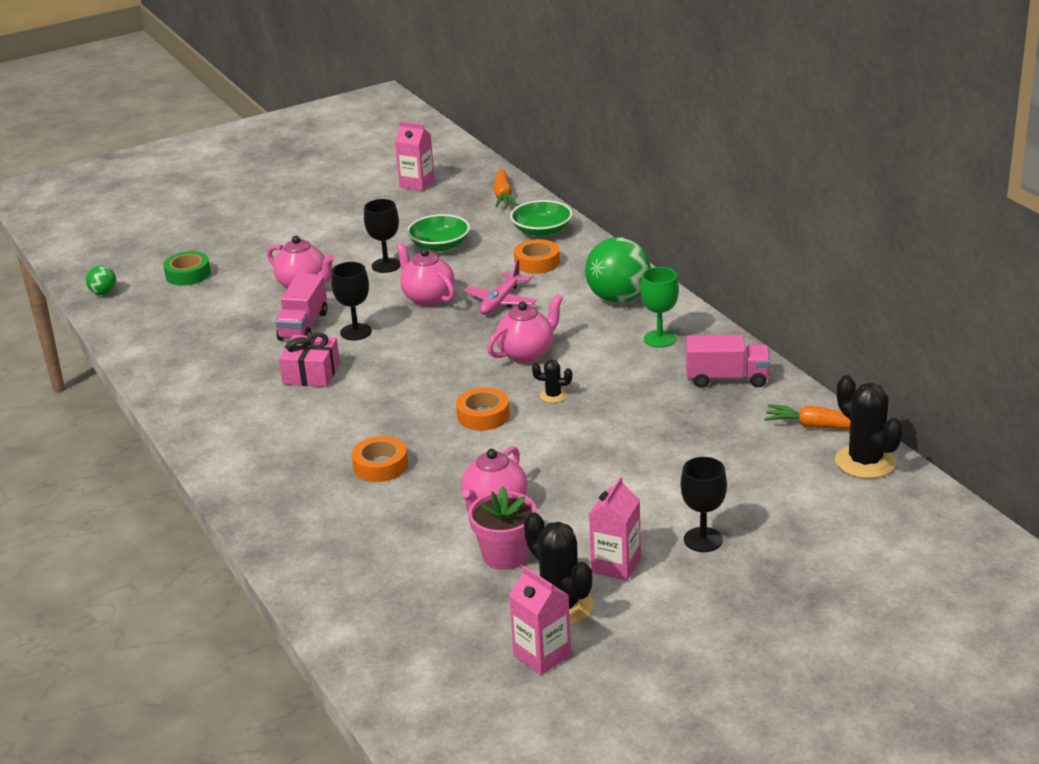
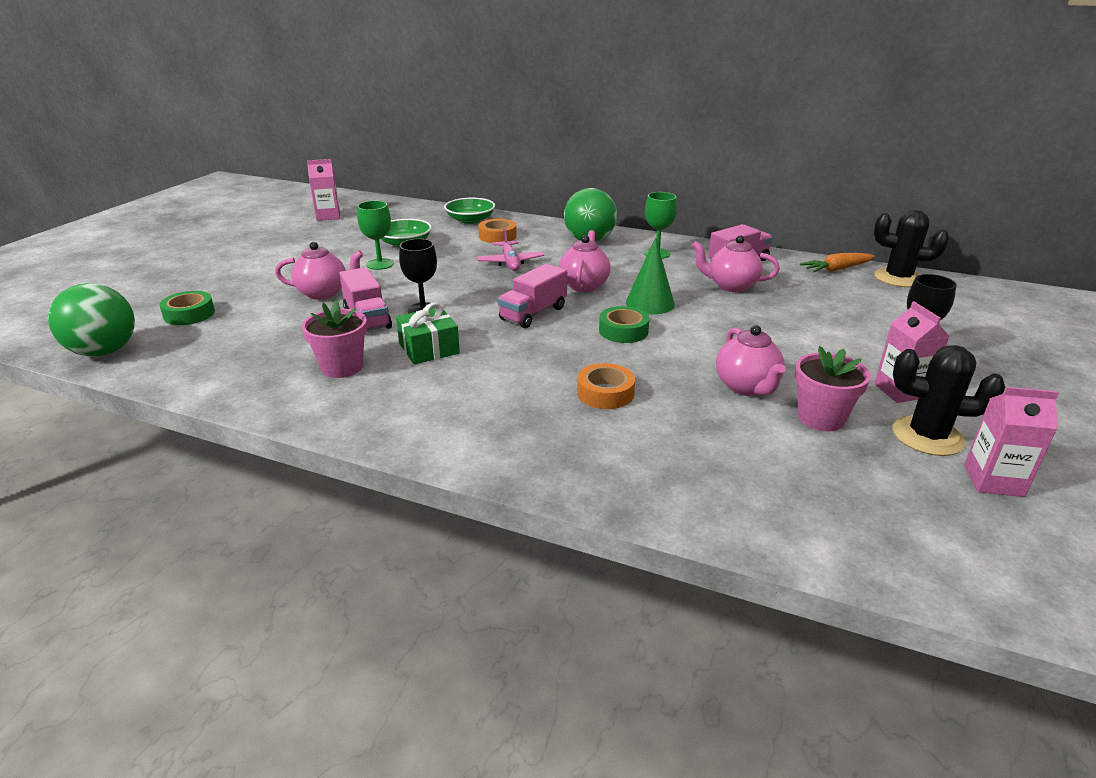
camera: 40 degrees left, 0 degrees up
green ball [86,266,116,295] -> green ball [48,283,135,357], size x2.13
pink gift [279,333,340,387] -> green gift [396,303,460,364]
black goblet [364,199,401,273] -> green goblet [357,201,394,270]
pink teapot [396,242,455,306] -> pink teapot moved to [692,235,780,292]
orange tape [456,388,510,431] -> green tape [599,306,650,343]
orange carrot [493,169,518,207] -> none
black cactus [532,360,572,403] -> green cone [626,237,675,315]
none -> pink flower pot [301,300,367,378]
none -> pink truck [498,264,567,328]

